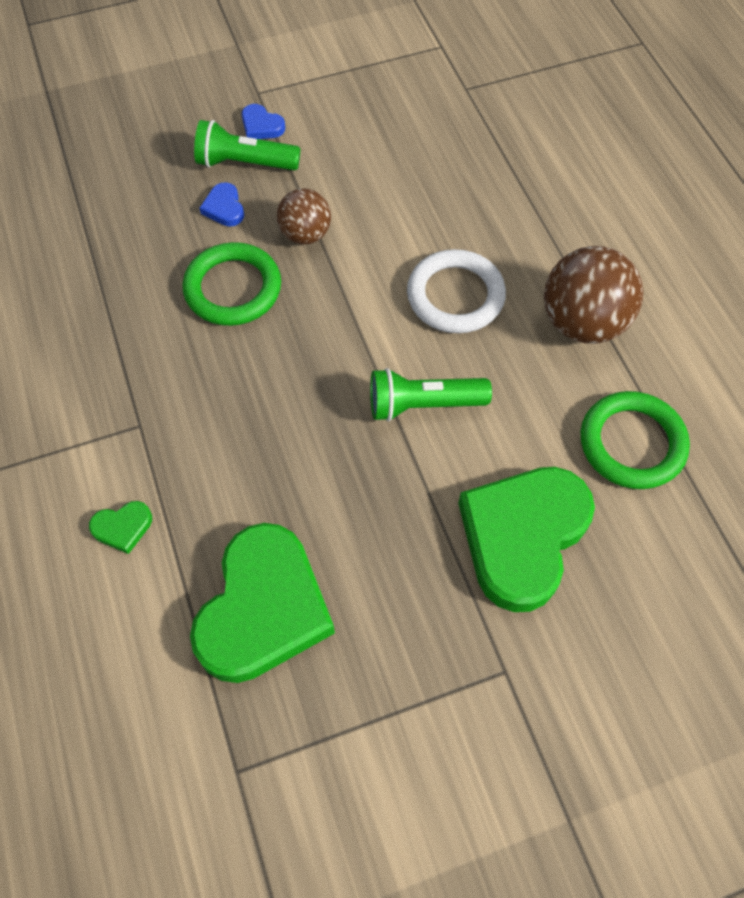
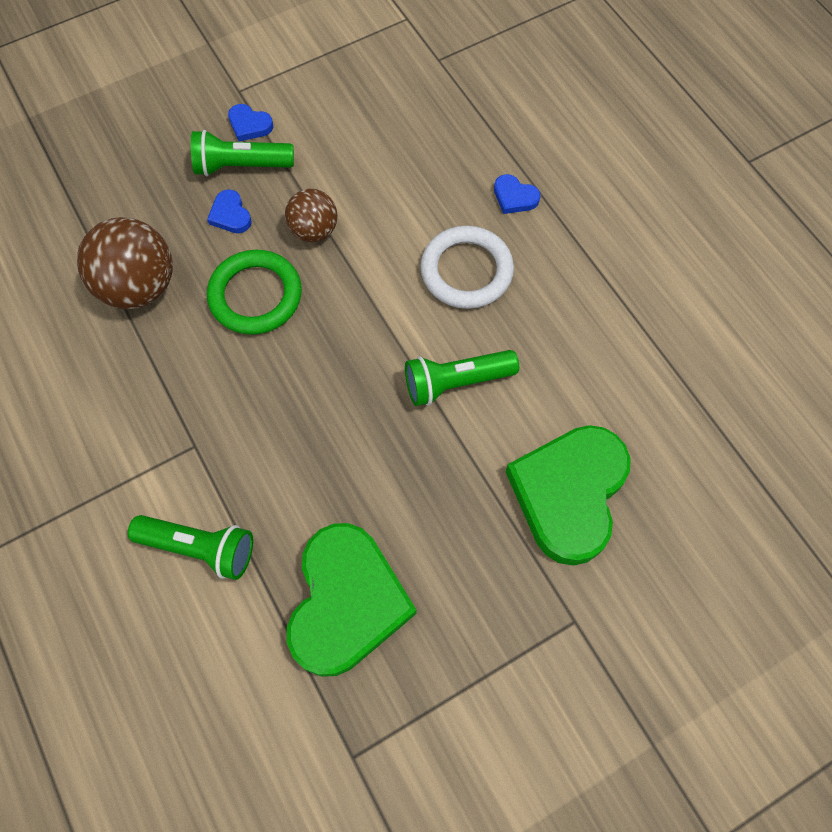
camera: 10 degrees left, 5 degrees up
green heart [89,501,152,554] -> green flashlight [128,515,253,580]
brown ball [544,246,643,344] -> brown ball moved to [77,217,173,309]
green ring [580,391,690,489] -> none
none -> blue heart [494,174,540,214]

